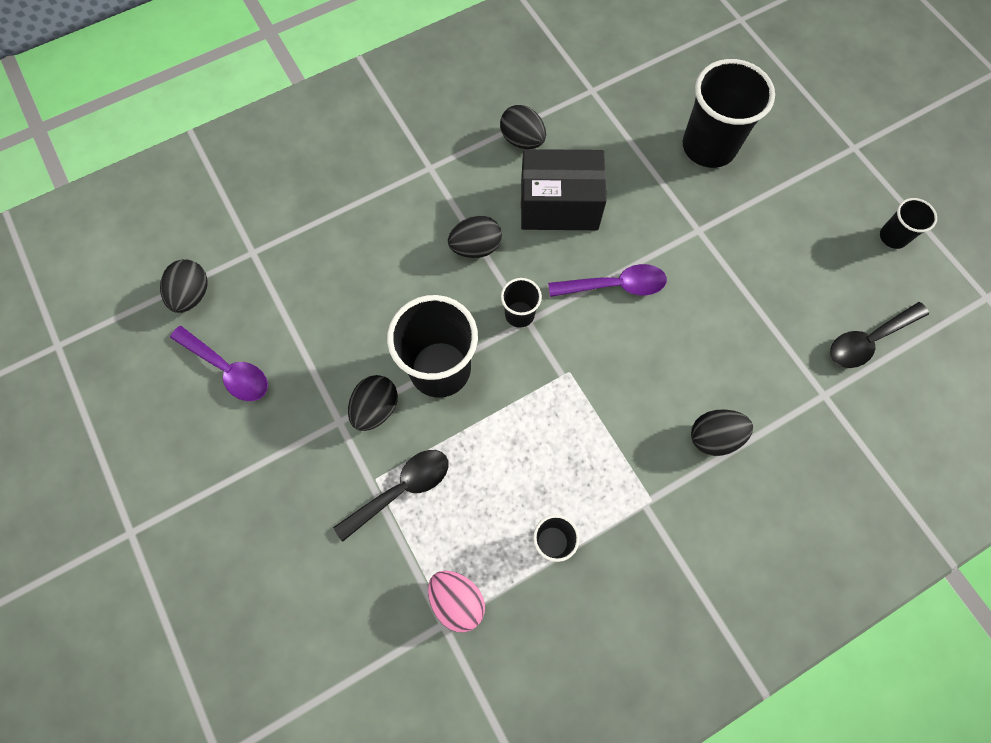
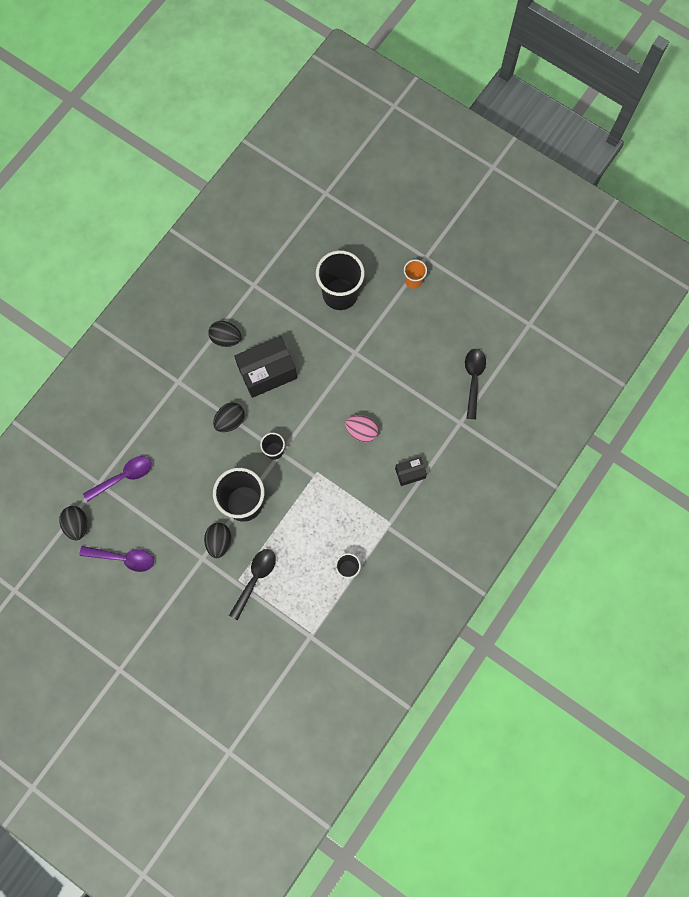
camera: 25 degrees left, 5 degrees up
pink egg [428,571,485,632] -> pink egg moved to [345,415,379,442]
purple spoon [548,264,667,297] -> purple spoon moved to [83,456,152,502]
black egg [691,409,753,456] -> black box [395,457,427,486]
black spoon [830,302,929,368] -> black spoon turned 150 degrees clockwise [465,349,486,419]
black cup [880,198,937,249] -> none
none -> orange cup [404,259,427,289]

